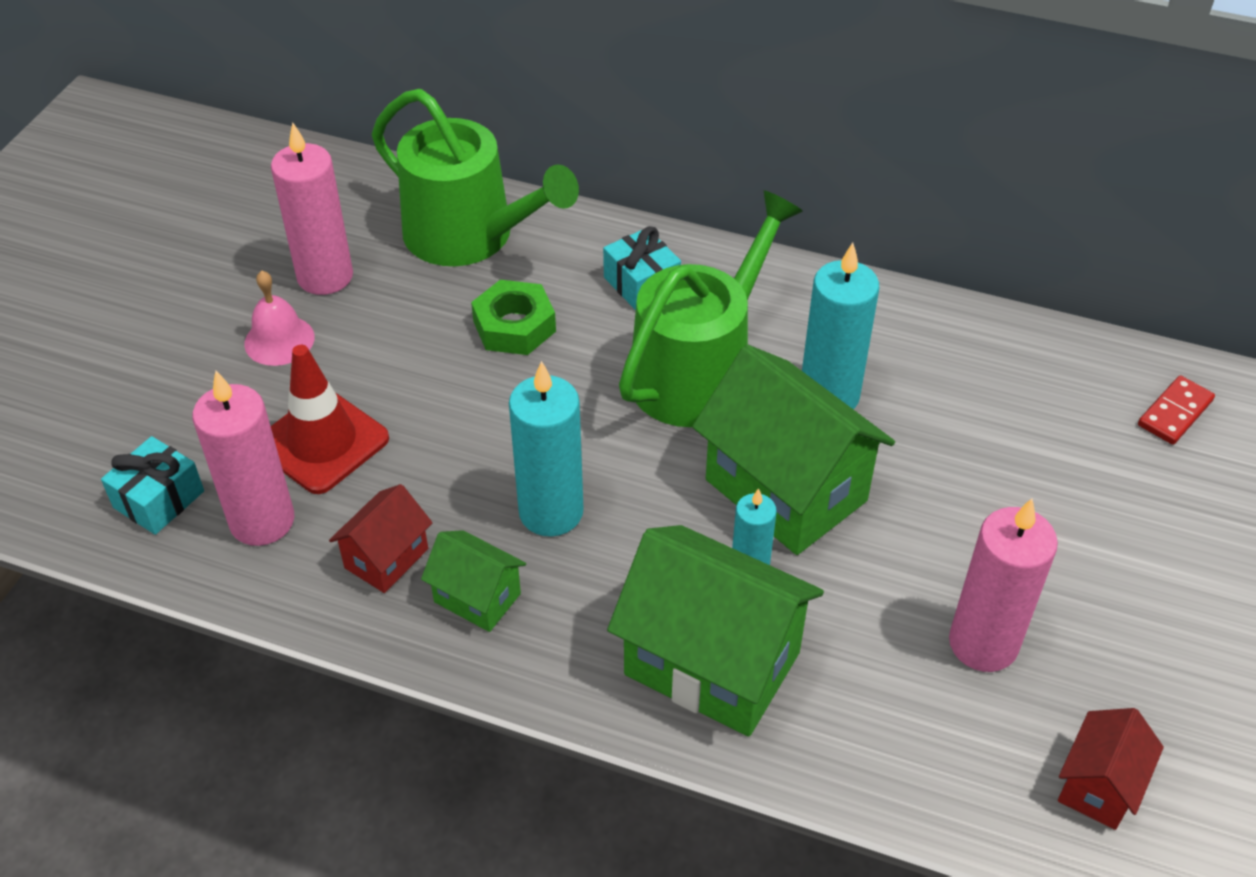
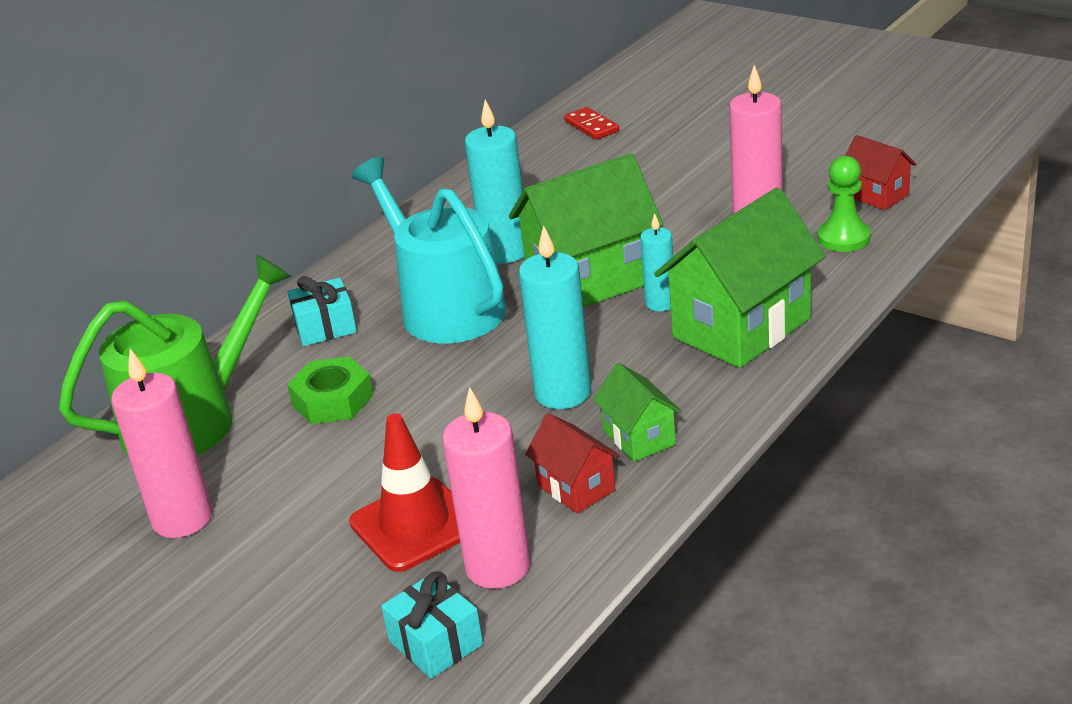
camera: 70 degrees left, 15 degrees down
pink bell [244,271,315,366] -> none
green house [421,530,526,632] -> green house turned 75 degrees counterclockwise [593,363,682,462]
green watering can [619,190,803,427] -> turquoise watering can [351,157,507,343]
none -> green pawn [818,156,871,252]

